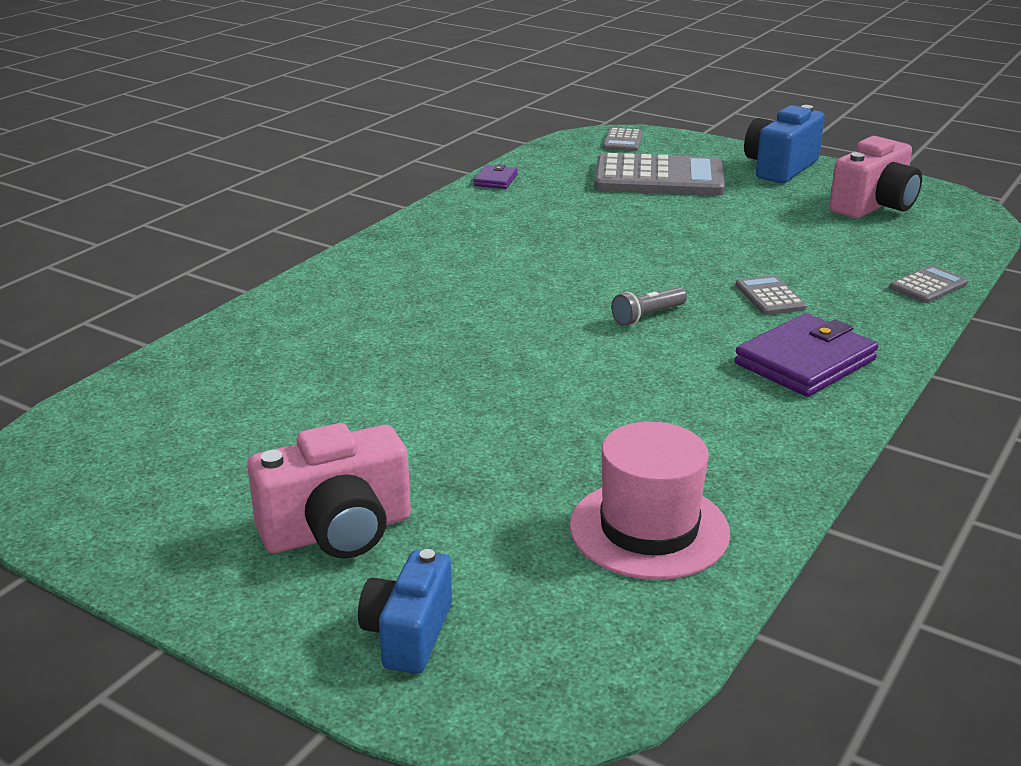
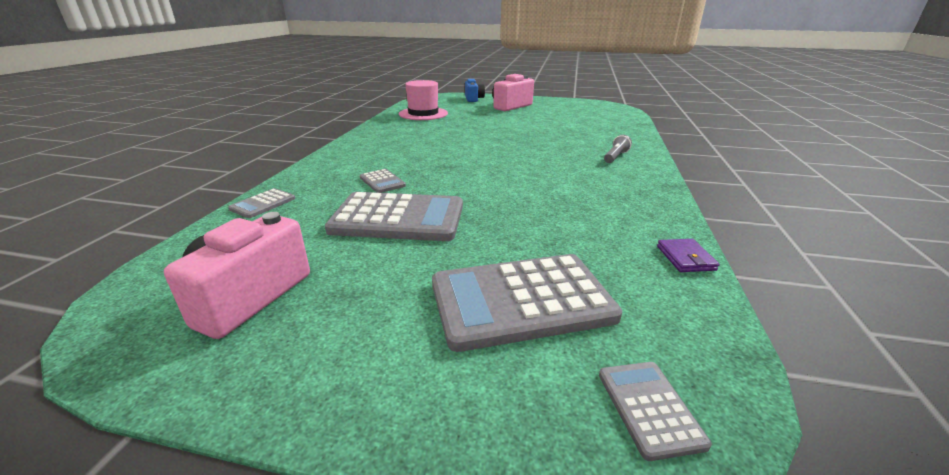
camera: 160 degrees right, 0 degrees up
grey flashlight [611,287,687,326] -> grey flashlight moved to [604,135,632,163]
purple wallet [735,313,878,397] -> none
blue camera [744,105,825,183] -> none
none -> grey calculator [325,192,463,241]

